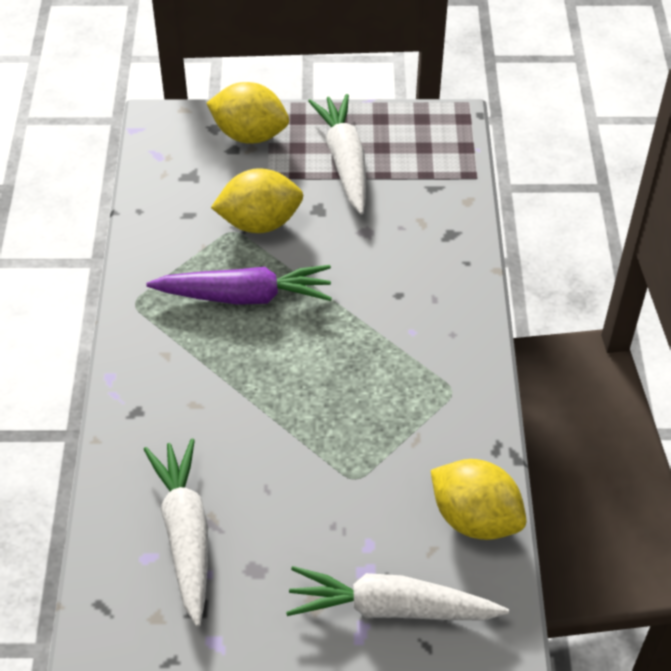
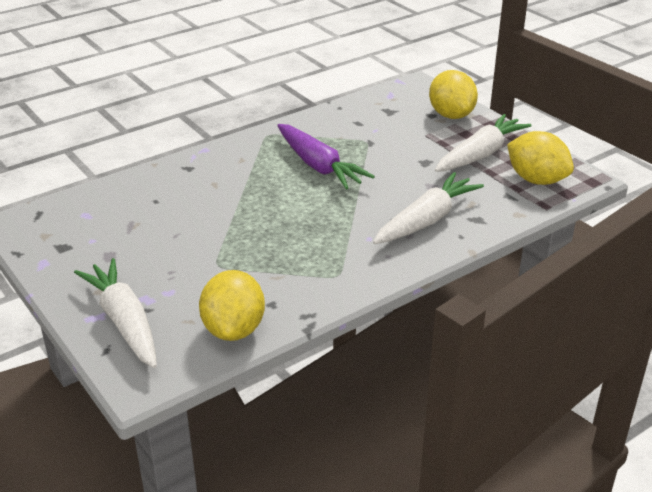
camera: 55 degrees right, 15 degrees down
white carrot [143,439,208,627] -> white carrot moved to [373,172,484,244]
yellow lemon [211,168,303,233] -> yellow lemon moved to [507,131,574,185]

